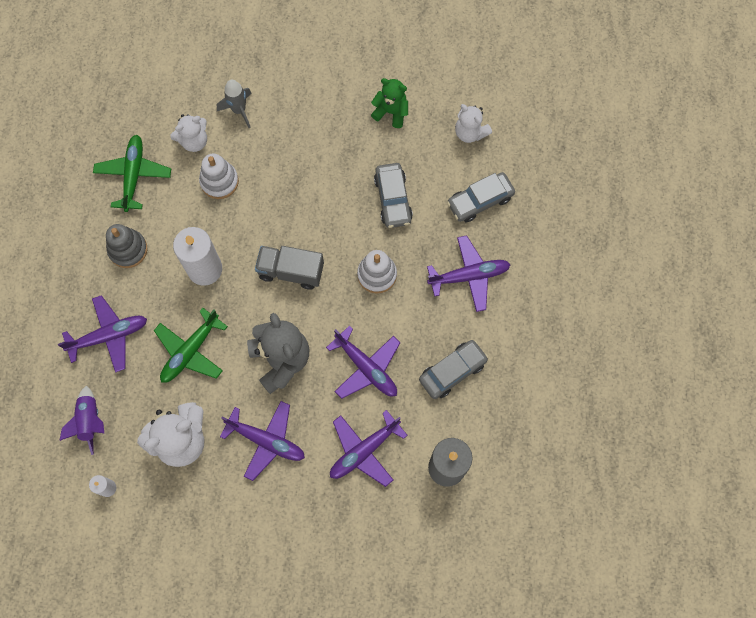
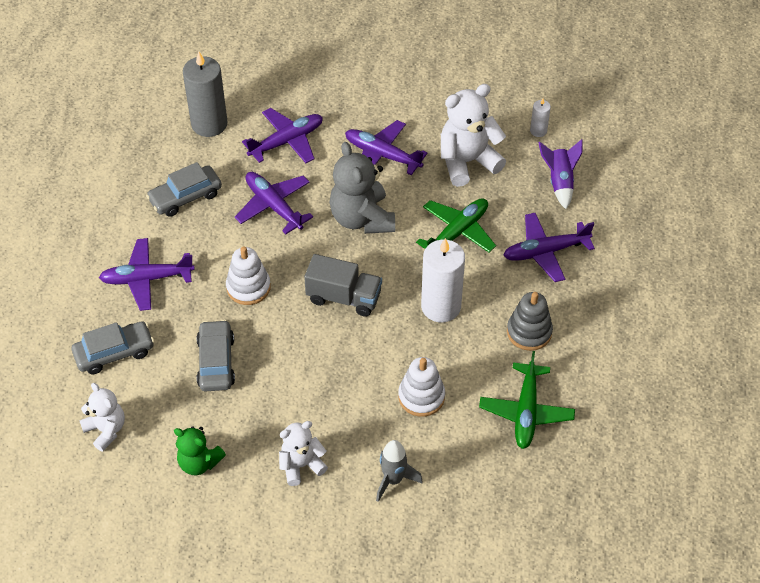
camera: 175 degrees left, 20 degrees down
white teddy bear [170,114,207,152] -> white teddy bear moved to [279,421,328,486]

